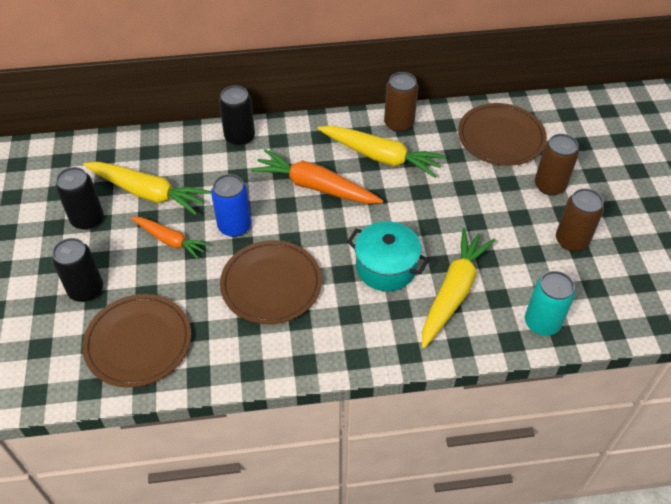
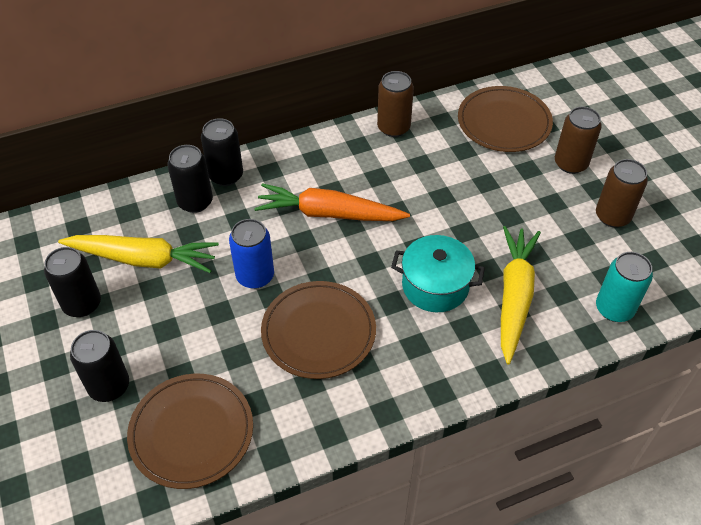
camera: 15 degrees left, 0 degrees up
orange carrot [131,217,210,259] -> none
yellow carrot [317,126,446,178] -> none
none -> black can [167,145,213,213]

